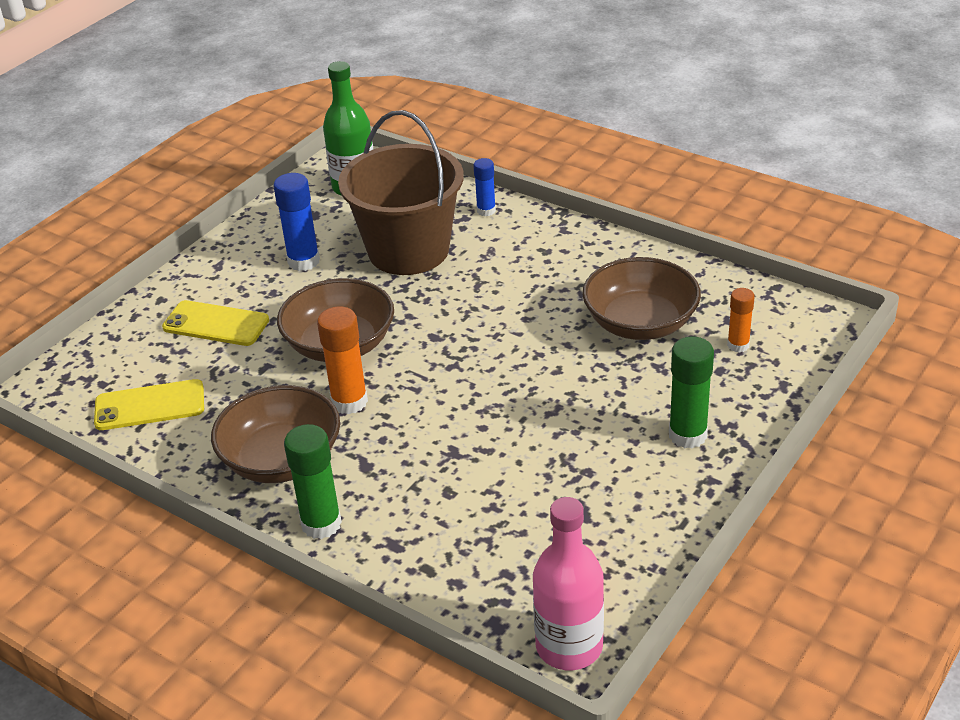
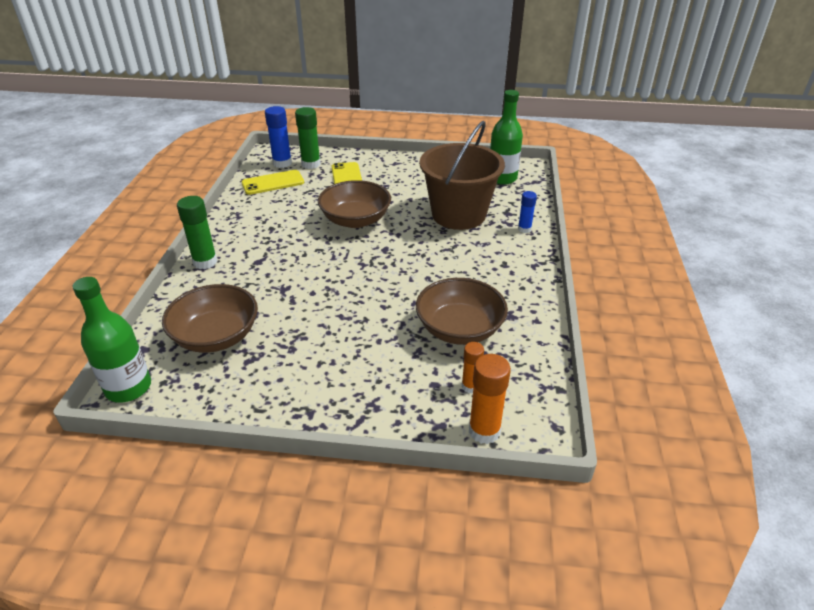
camera: 60 degrees right, 0 degrees up
yellow phone [94,379,204,430] -> yellow phone turned 75 degrees counterclockwise [242,170,304,195]
brown bowl [211,385,340,483] -> brown bowl moved to [162,284,258,353]
blue glue stick [273,173,320,271] -> blue glue stick moved to [265,106,292,168]
orange glue stick [317,306,368,414] -> orange glue stick moved to [469,354,511,444]
pink bottle [533,497,604,670] -> green bottle [73,277,151,403]
green glue stick [669,337,714,449] -> green glue stick moved to [295,107,321,169]

